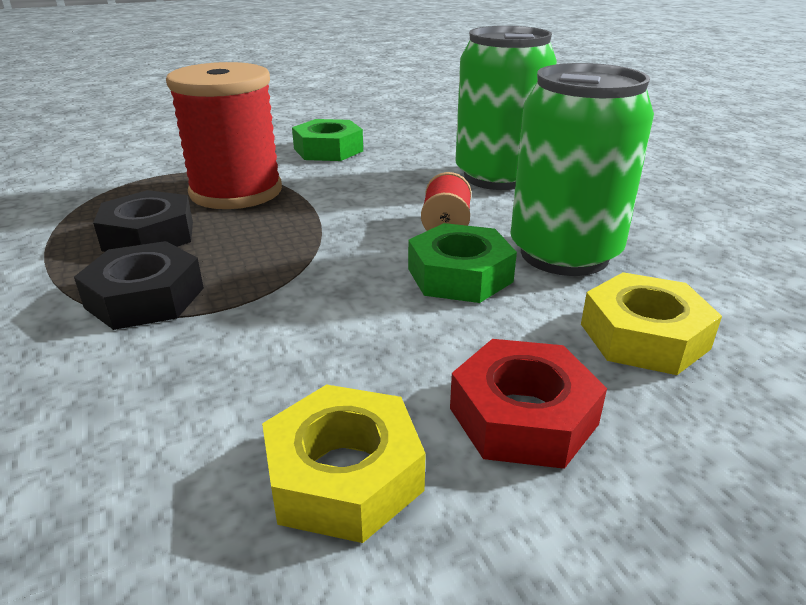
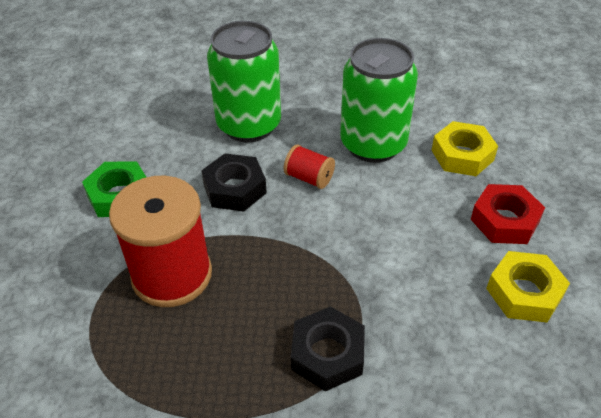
camera: 65 degrees left, 15 degrees up
black nut [93,190,193,252] -> black nut moved to [201,153,267,212]
green nut [408,223,517,303] -> none

